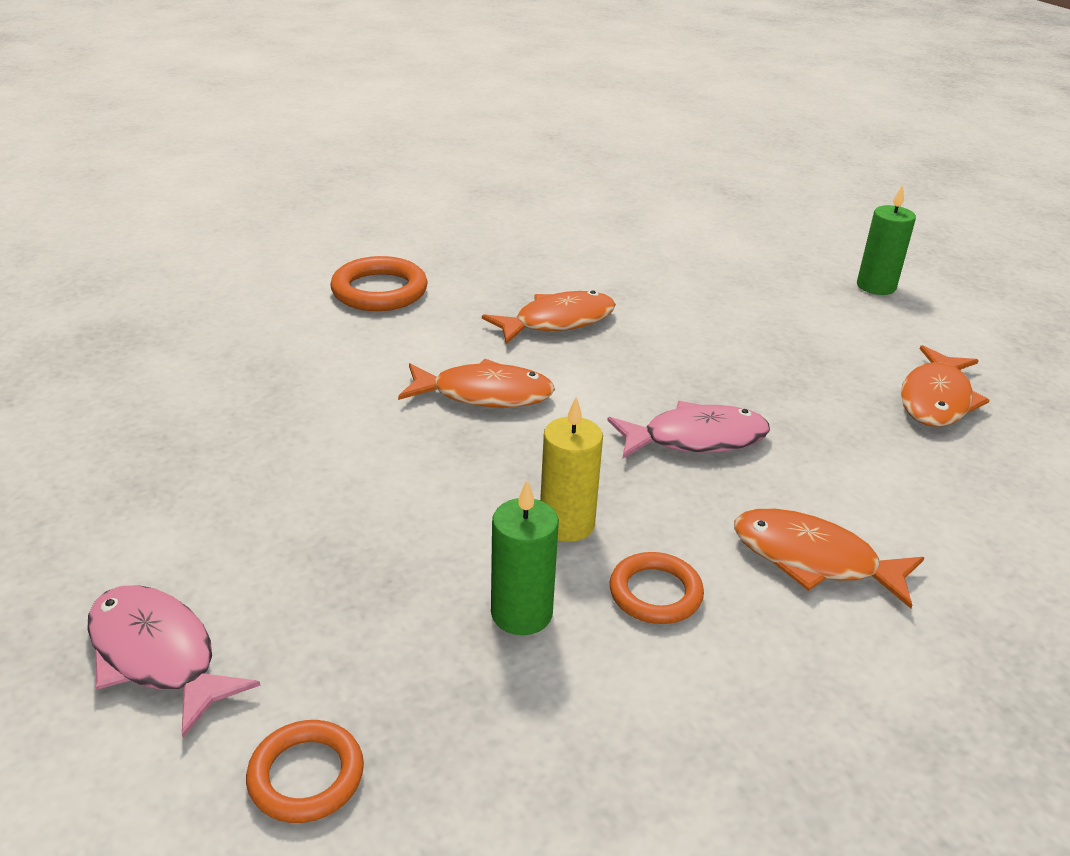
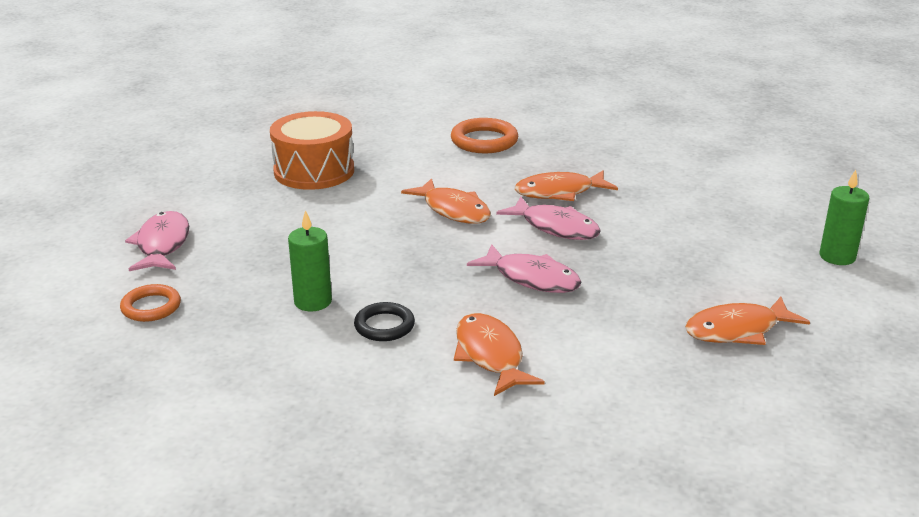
camera: 45 degrees right, 5 degrees down
orange fish [482,290,616,344] -> orange fish turned 150 degrees clockwise [515,170,618,201]
yellow candle [540,397,603,542] -> none
orange ring [610,552,704,624] -> black ring [354,302,415,341]
none -> orange drum [270,111,354,190]
none -> pink fish [496,197,601,240]

